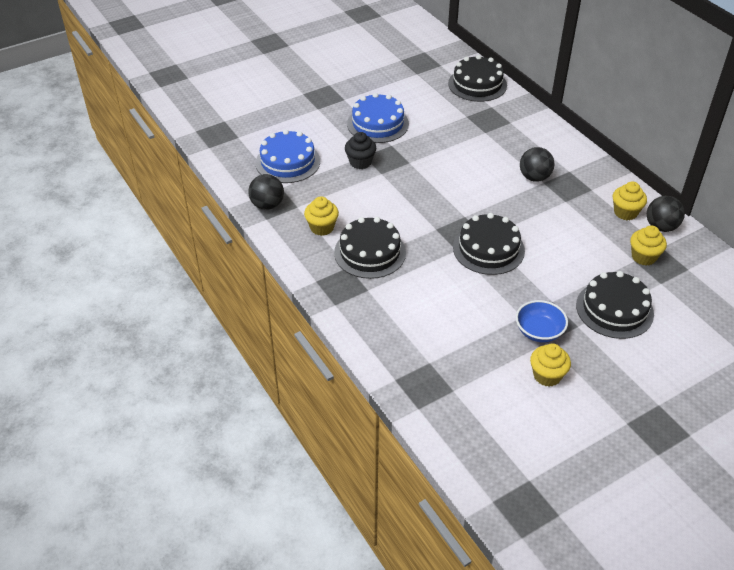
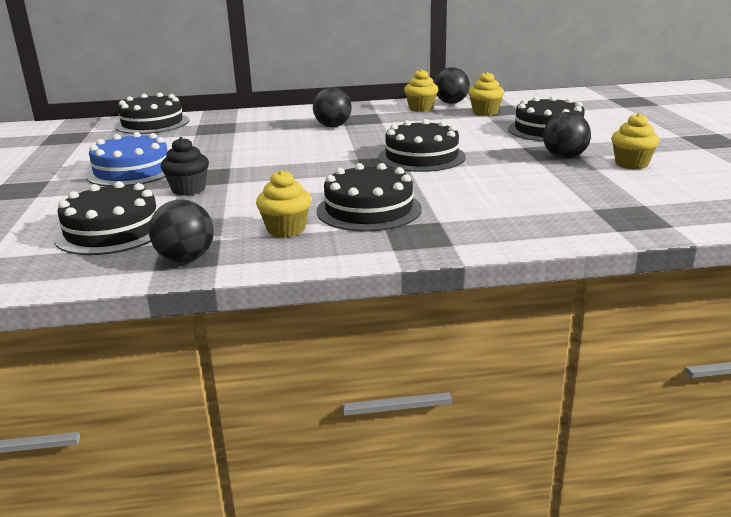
camera: 65 degrees left, 20 degrees down
blue cake [255,129,320,183] -> black cake [54,181,157,255]
blue bowl [516,300,568,342] -> black ball [543,112,591,159]

